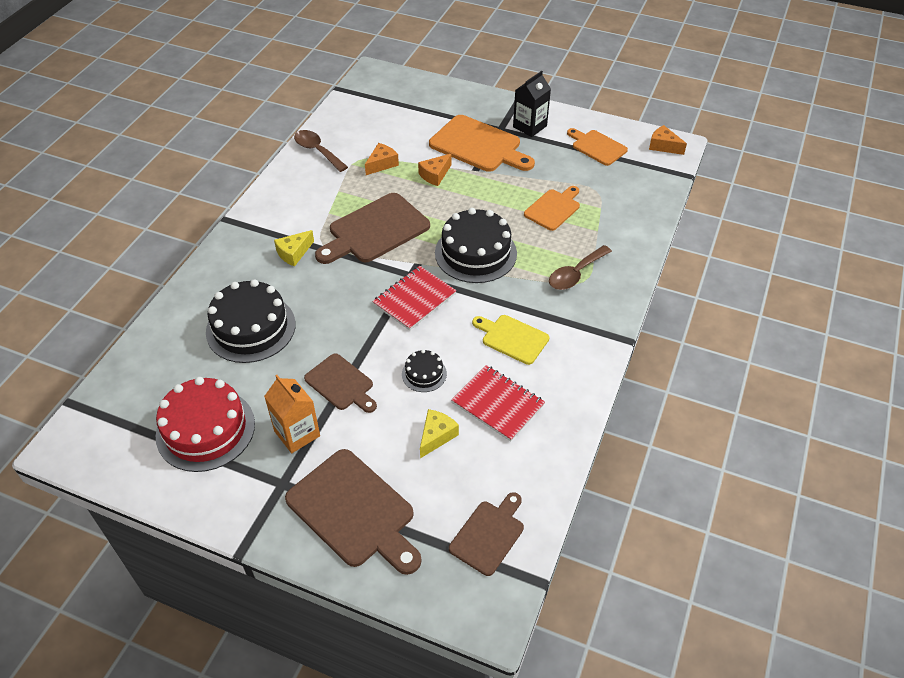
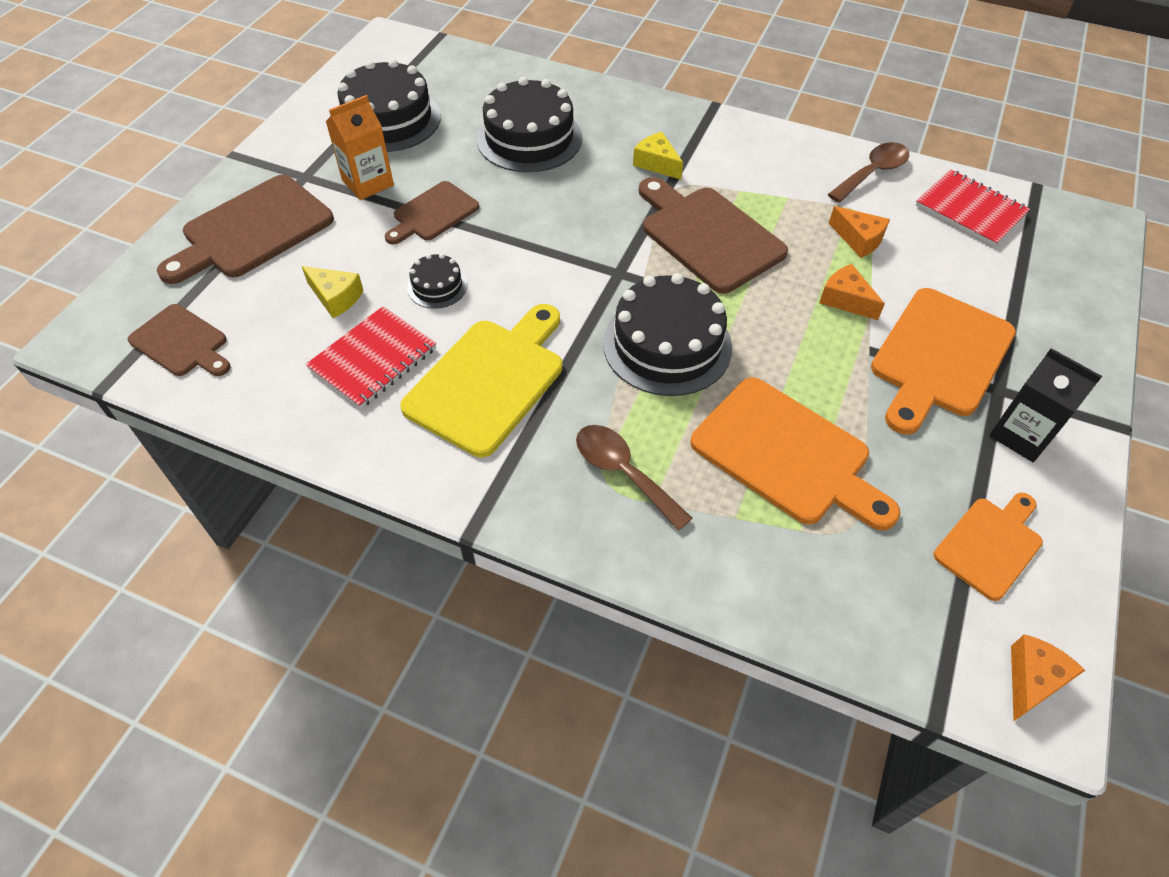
camera: 90 degrees right, 5 degrees up
red cake [156,377,255,472] -> black cake [337,59,441,152]
red notebook [372,266,457,331] -> red notebook moved to [915,169,1030,247]
yellow cutting board [472,315,549,365] -> yellow cutting board [400,304,562,457], size x1.68
orange cutting board [524,186,580,231] -> orange cutting board [690,377,900,530], size x1.68

